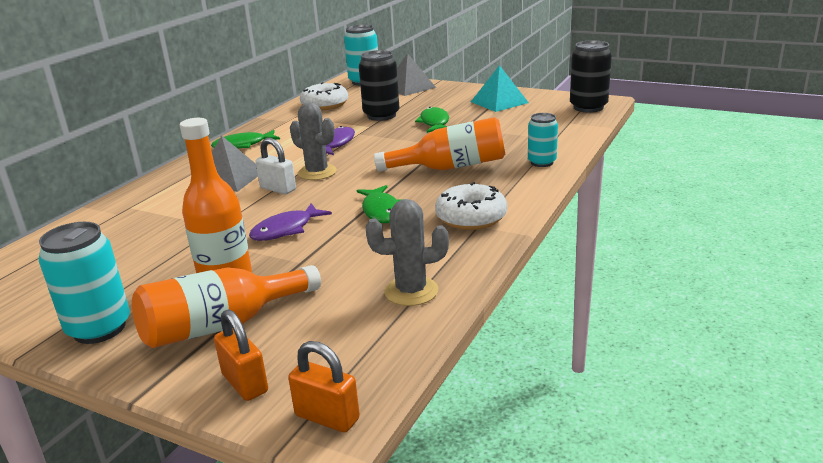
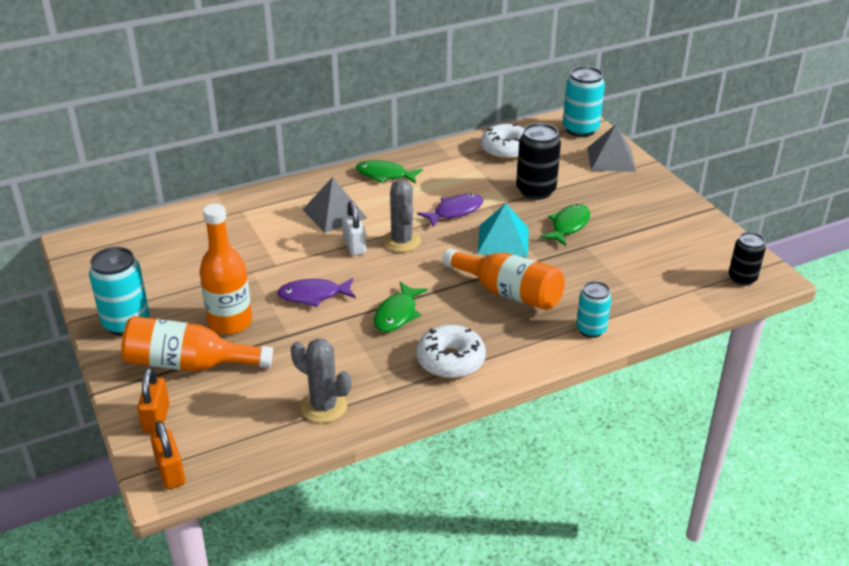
camera: 35 degrees right, 10 degrees up
turquoise pyramid [471,65,529,112] -> turquoise pyramid moved to [477,203,529,257]
black can [570,40,612,113] -> black can [729,232,766,286], size x0.64

